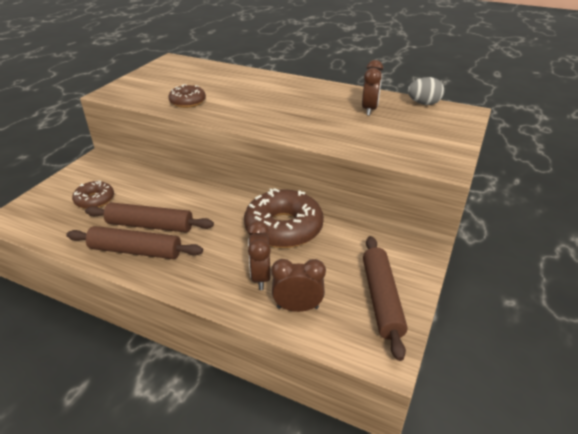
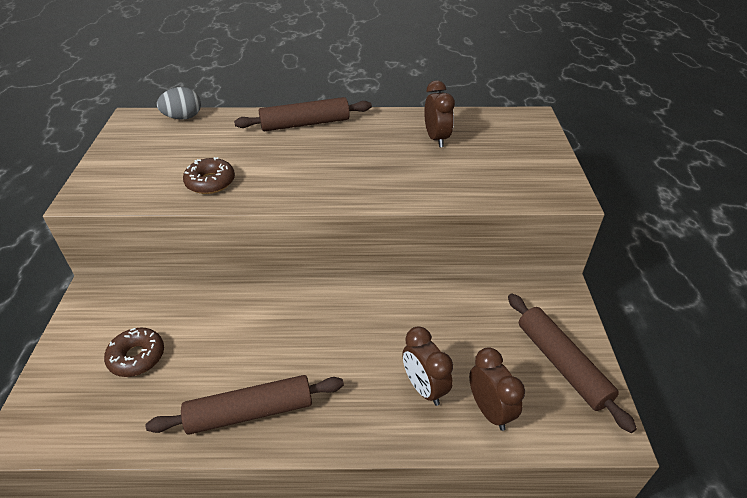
camera: 25 degrees left, 5 degrees up
brown rolling pin [85,202,214,232] -> brown rolling pin moved to [234,97,372,131]
brown donut [244,188,324,248] -> none
brown clock [271,259,326,312] -> brown clock turned 90 degrees clockwise [469,347,525,431]
grey egg [408,77,444,105] -> grey egg moved to [157,87,201,120]

